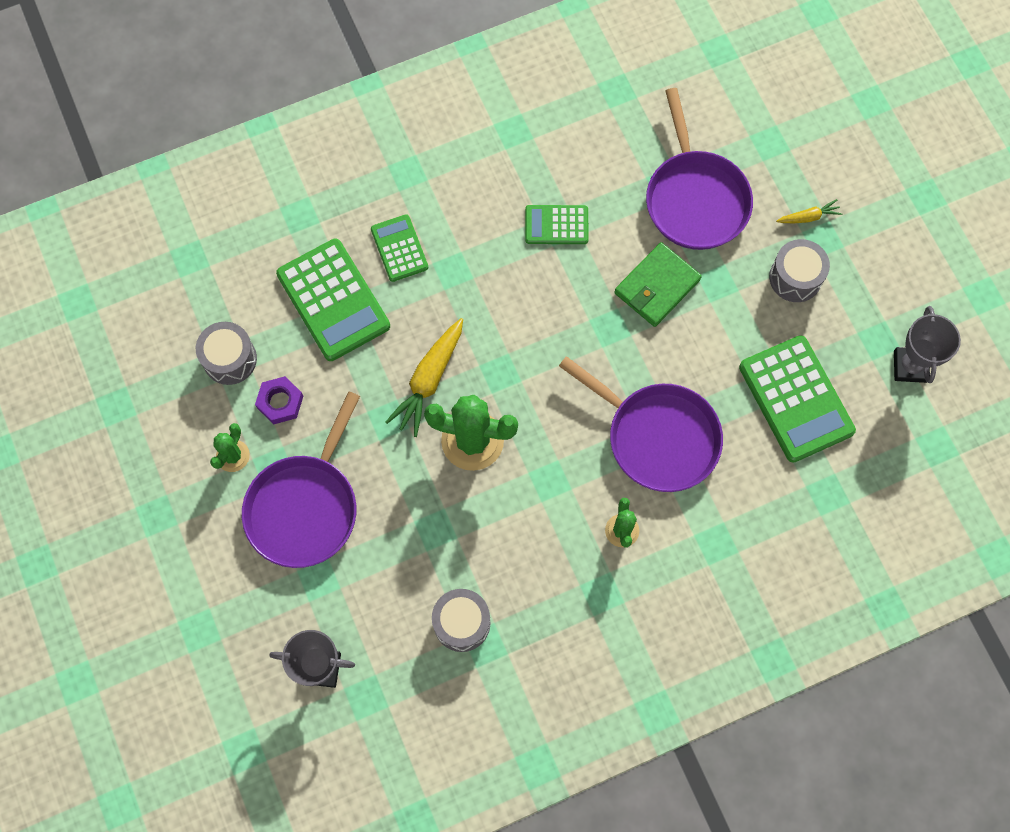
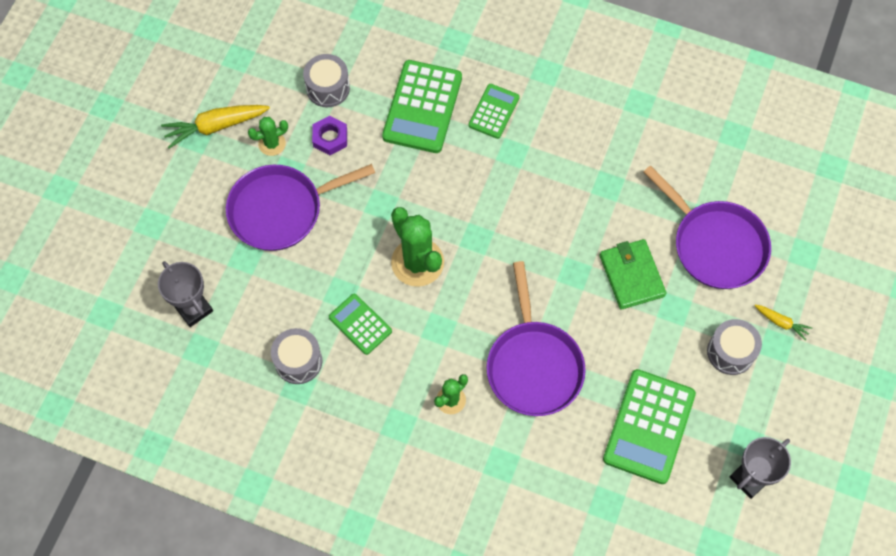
camera: 45 degrees right, 5 degrees down
yellow carrot [385,318,463,437] -> yellow carrot moved to [161,105,270,149]
green calculator [525,205,589,244] -> green calculator moved to [329,294,392,355]
green wallet [614,242,702,327] -> green wallet turned 75 degrees clockwise [600,239,666,310]
purple pan [646,88,753,250] -> purple pan turned 75 degrees counterclockwise [644,165,771,289]

